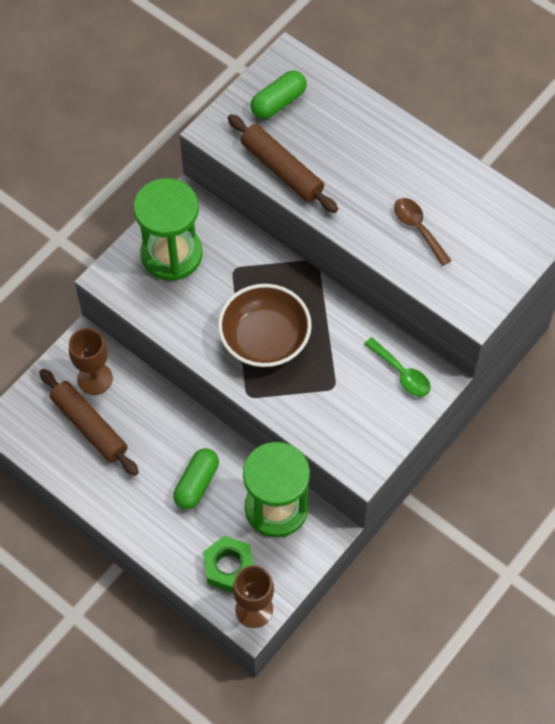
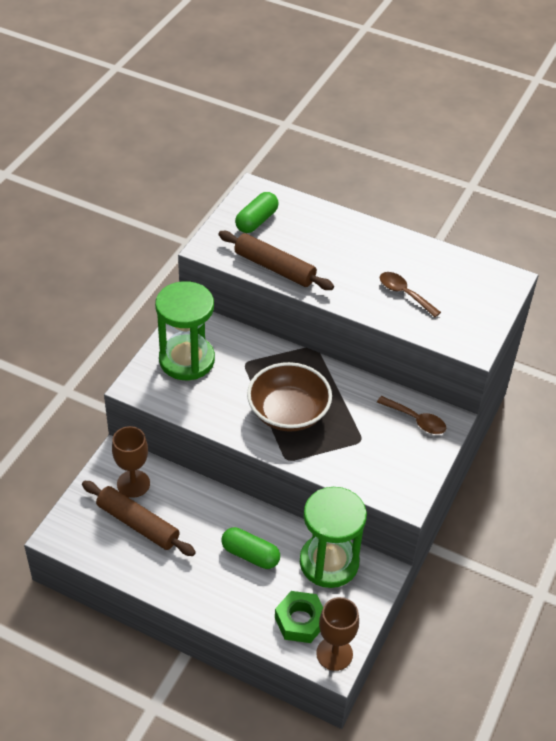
camera: 15 degrees left, 15 degrees down
green capsule [173,448,219,509] -> green capsule turned 75 degrees counterclockwise [221,527,280,569]
green spoon [364,337,431,397] -> brown spoon [377,396,446,434]

